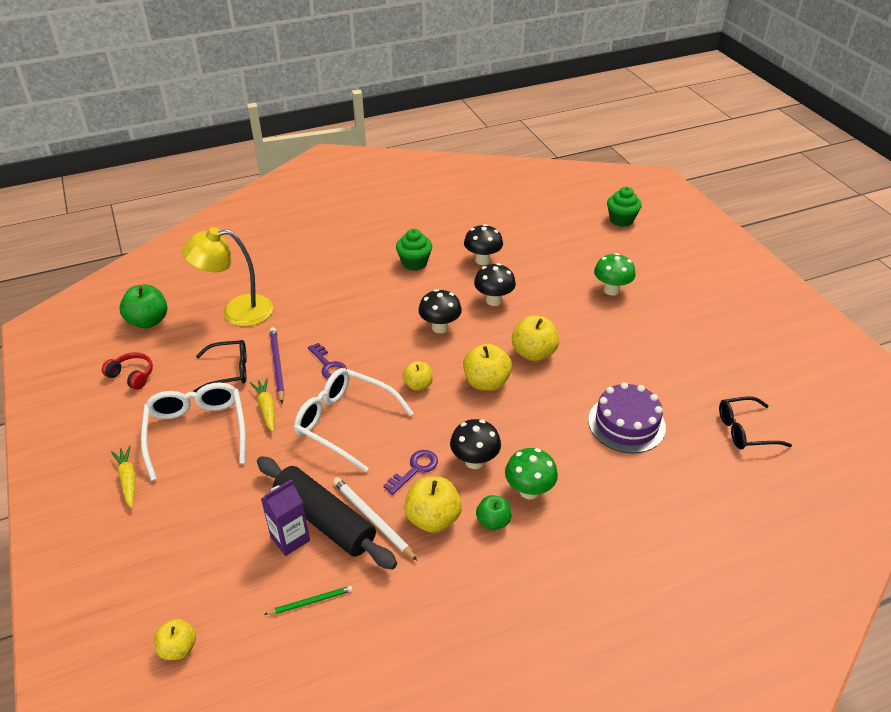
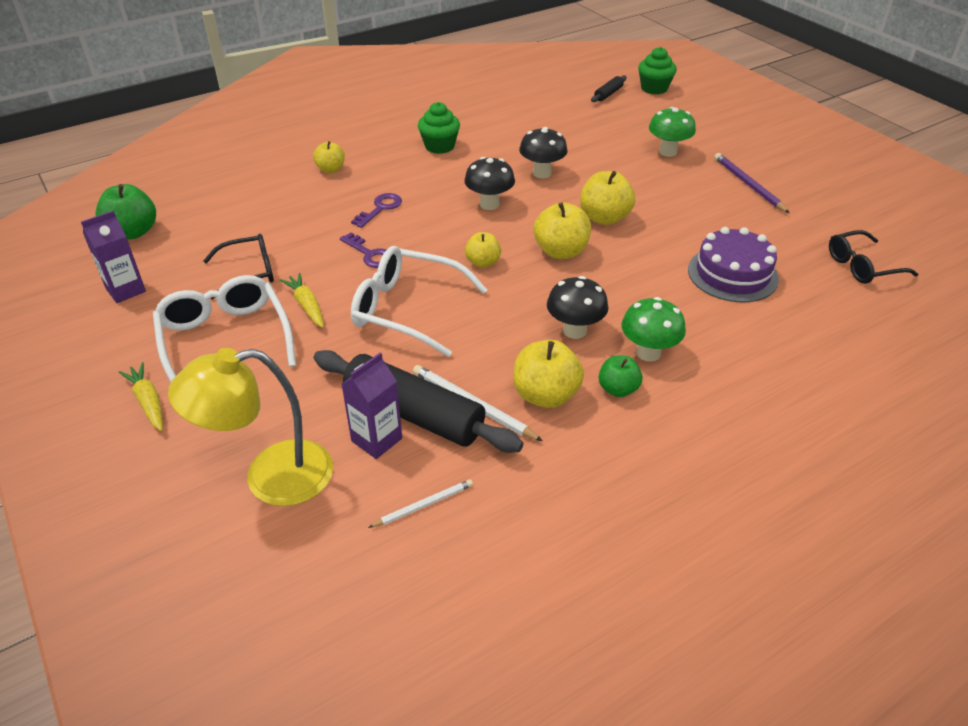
camera: 10 degrees left, 0 degrees up
red headphones [102,352,153,390] -> purple carton [81,211,146,303]
yellow apple [154,619,196,660] -> yellow apple moved to [313,141,345,173]
yellow lamp [182,227,273,326] -> yellow lamp moved to [168,348,333,506]
green pencil [264,586,353,615] -> white pencil [368,479,473,528]
purple pencil [270,327,284,403] -> purple pencil moved to [714,153,790,213]
purple key [383,450,438,495] -> purple key moved to [351,193,402,228]
black mushroom [464,224,503,265] -> none
none -> black rolling pin [591,75,627,102]

